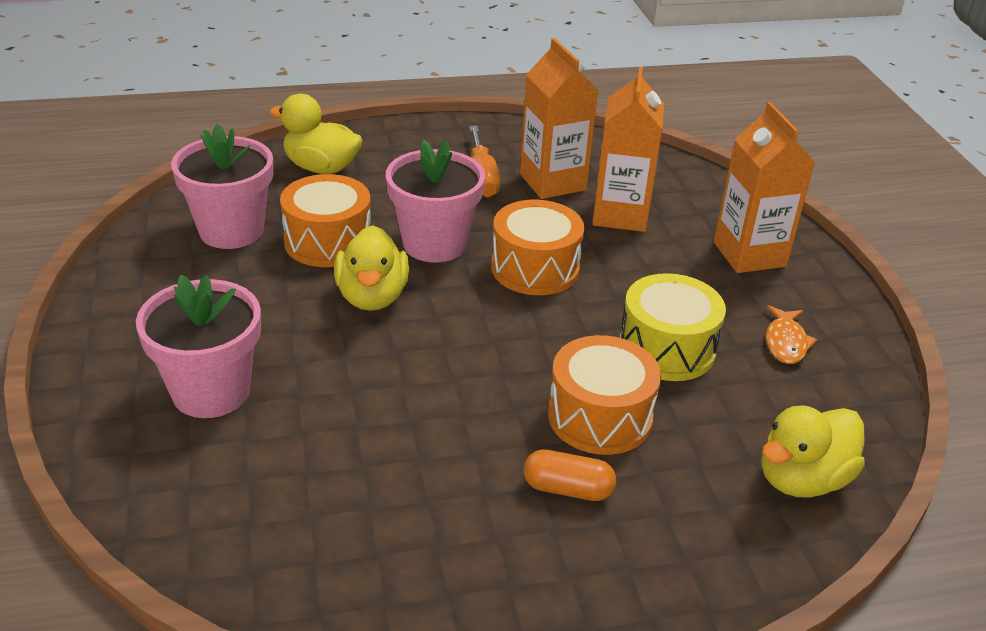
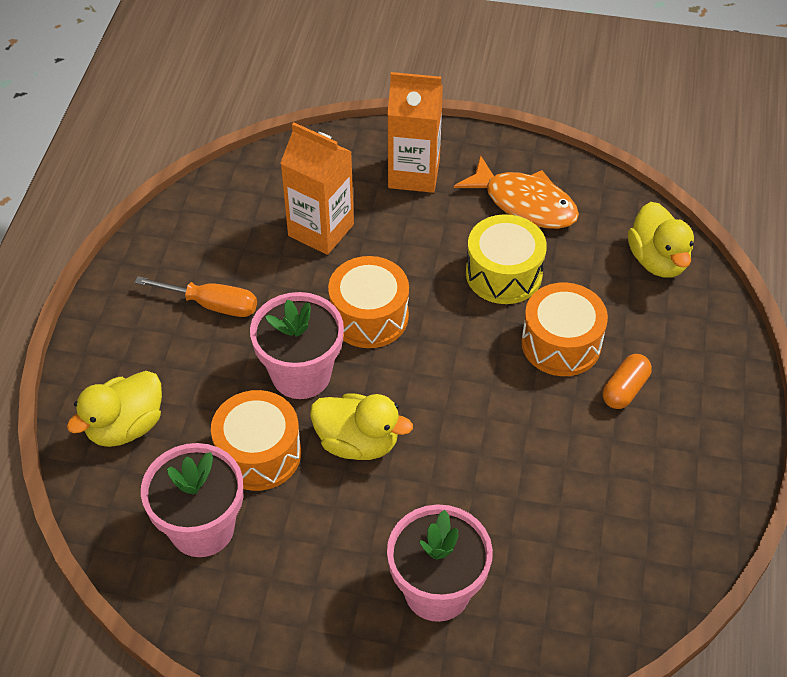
camera: 65 degrees left, 15 degrees up
orange carton [520,38,599,199] -> none
orange fish [766,305,817,364] -> orange fish [454,155,579,229], size x1.81

